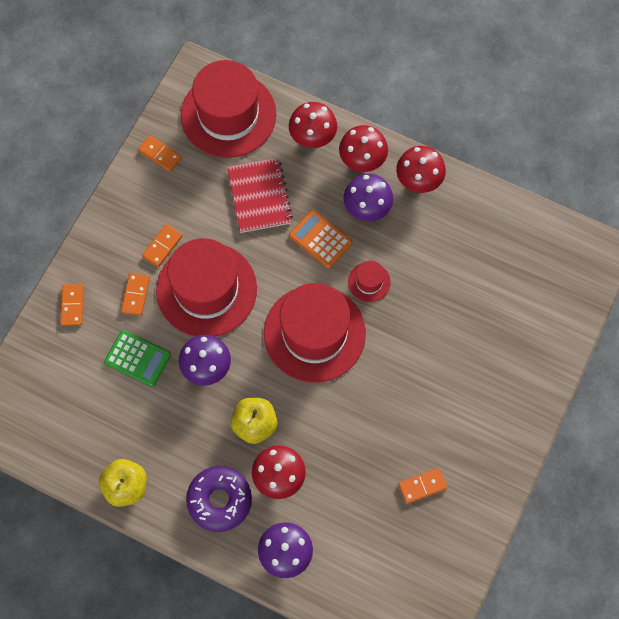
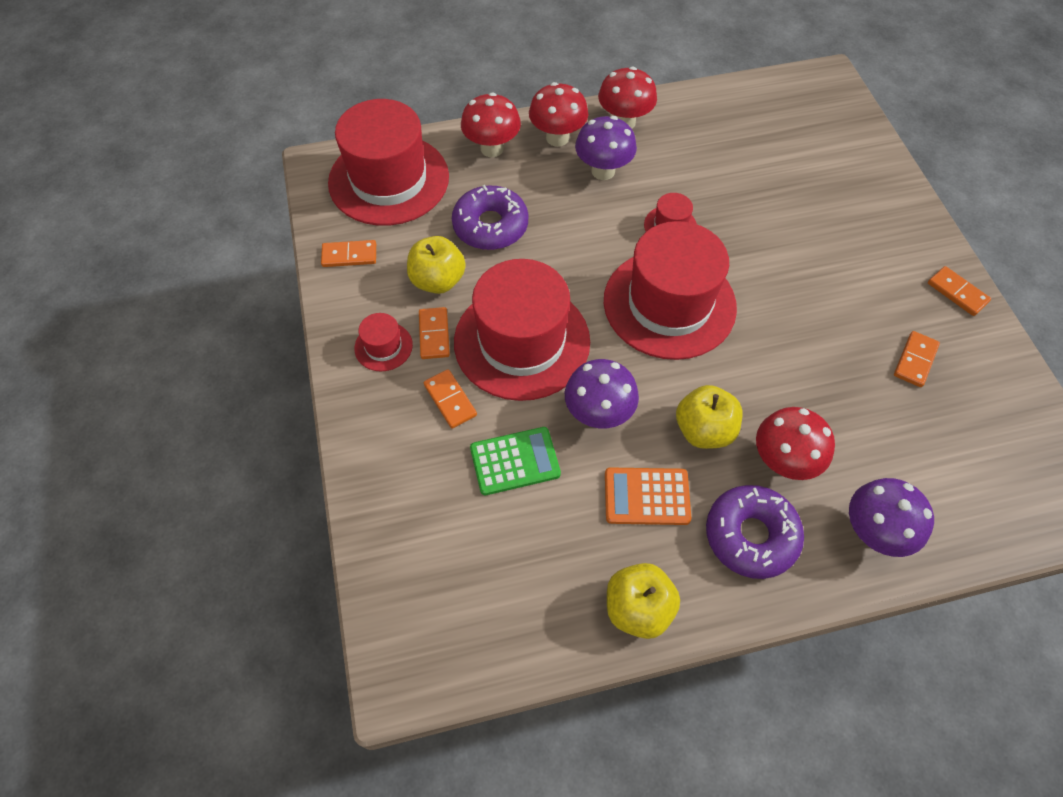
camera: 40 degrees left, 10 degrees down
orange domino [60,284,84,326] -> orange domino moved to [928,266,991,316]
red notebook [227,158,293,233] -> purple donut [452,185,528,250]
orange calculator [289,210,352,268] -> orange calculator moved to [605,467,691,525]
none -> red hat [354,313,413,371]
none -> yellow apple [407,236,466,294]

